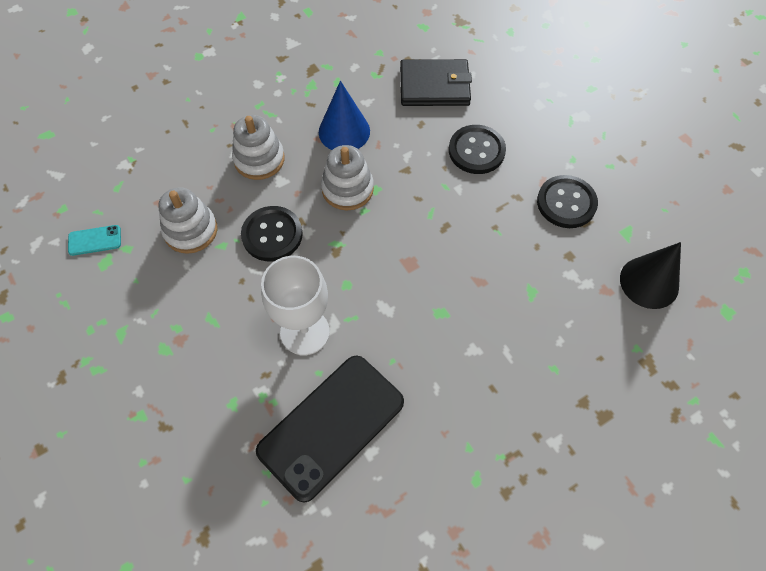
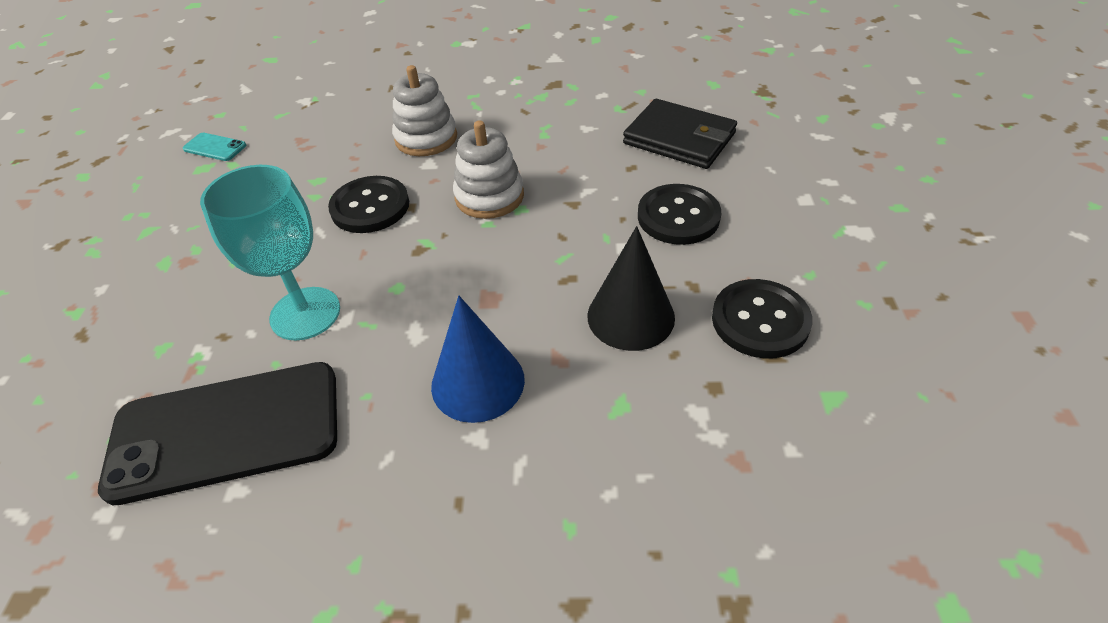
camera: 35 degrees right, 15 degrees down
white stacking toy [158,188,218,254] -> none
white goblet [261,256,330,355] -> turquoise goblet [200,165,340,341]
blue cone [319,81,370,150] -> blue cone moved to [431,296,525,423]
black cone [620,242,681,309] -> black cone moved to [588,226,675,351]

